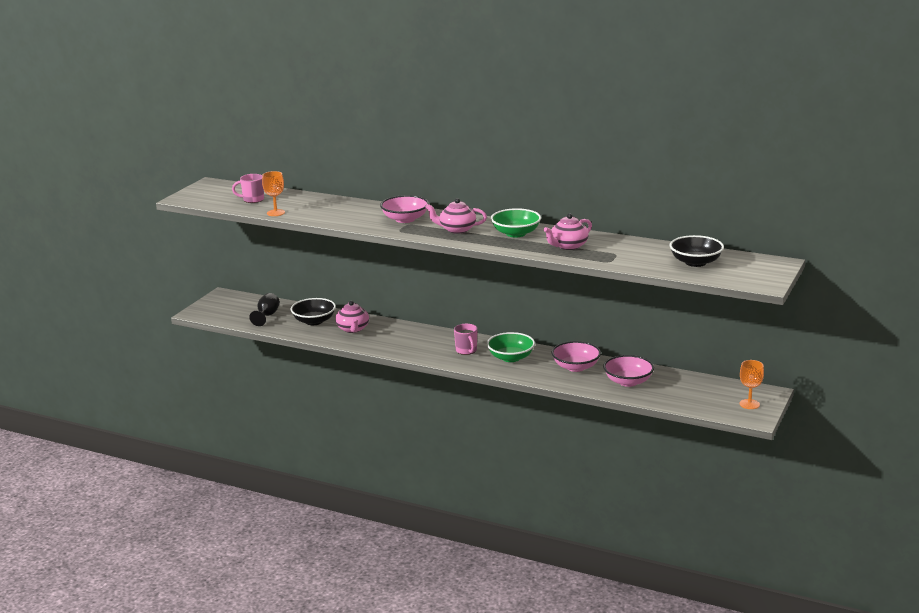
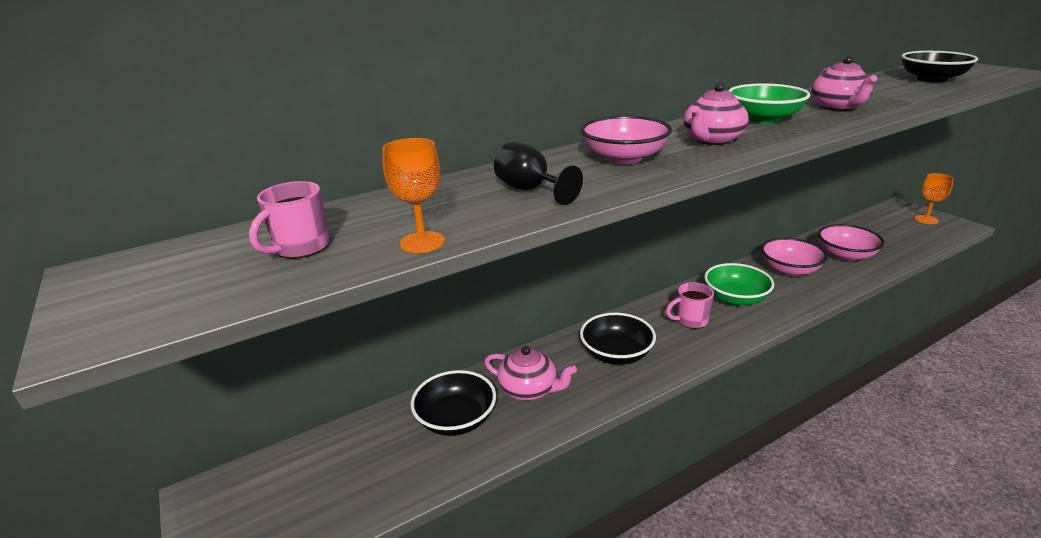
camera: 55 degrees left, 5 degrees up
black goblet [249,293,280,326] -> black goblet moved to [494,142,583,205]
pink mug [454,324,477,355] -> pink mug turned 150 degrees clockwise [666,282,714,329]
none -> black bowl [580,312,656,365]

